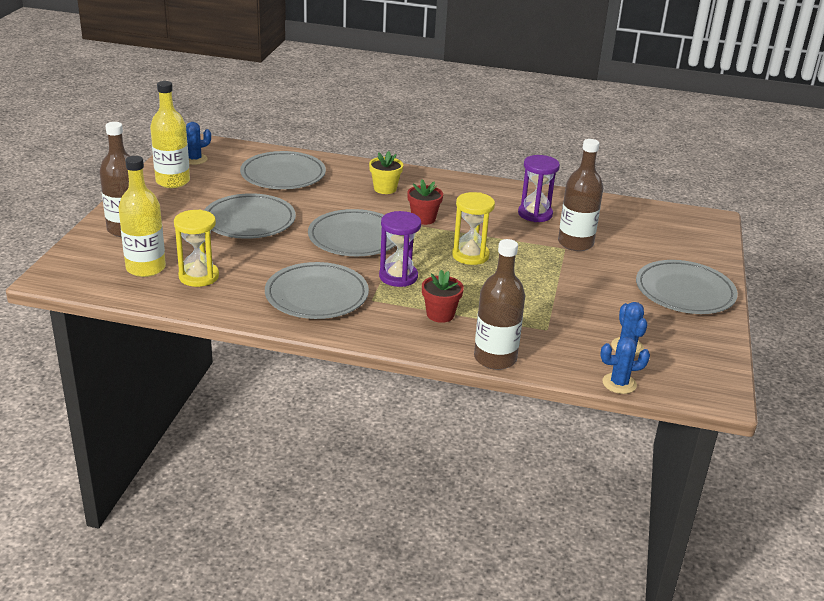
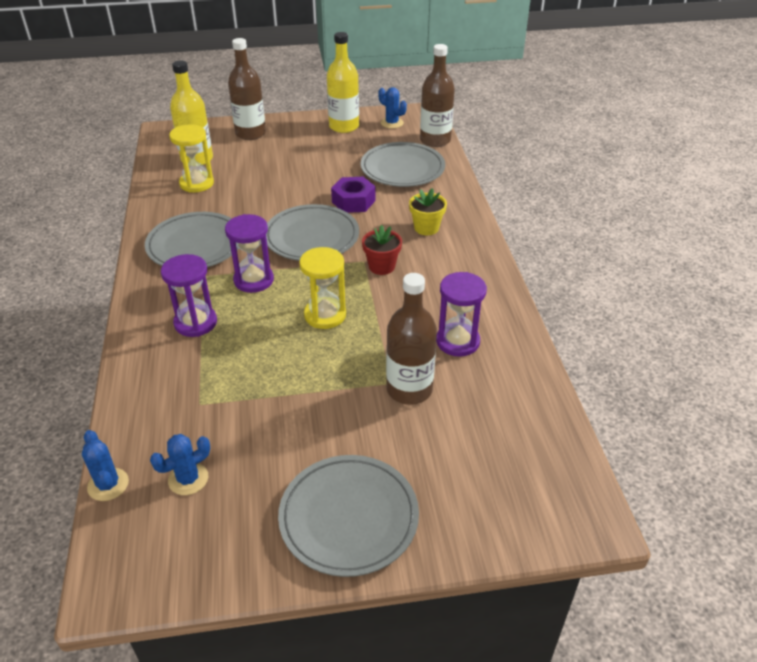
camera: 70 degrees right, 10 degrees up
grey plate [204,193,296,239] -> none
red flower pot [422,270,464,323] -> purple hourglass [161,254,217,337]
brown bottle [474,239,525,370] -> brown bottle moved to [420,44,455,147]
none -> purple nut [331,177,375,213]

